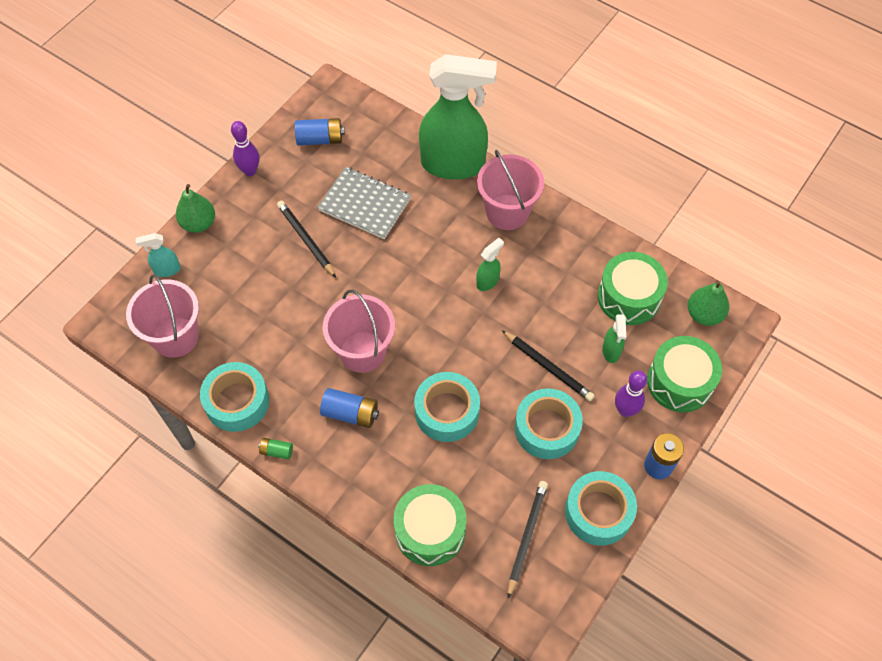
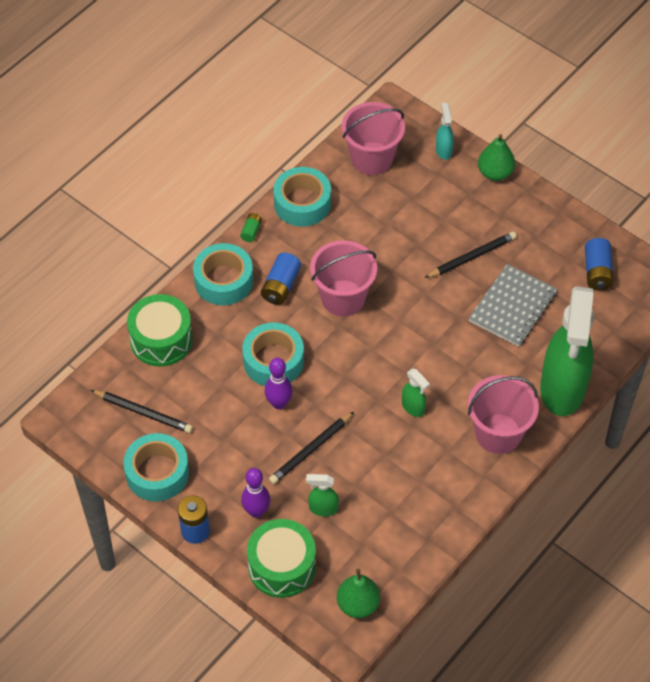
camera: 95 degrees right, 5 degrees down
purple bowling pin [231,121,259,176] -> purple bowling pin moved to [265,358,293,409]
turquoise tape [515,388,583,459] -> turquoise tape moved to [193,243,253,305]
green drum [598,252,668,325] -> none

